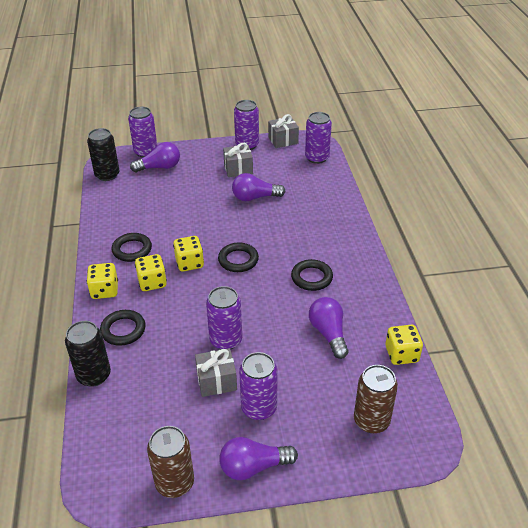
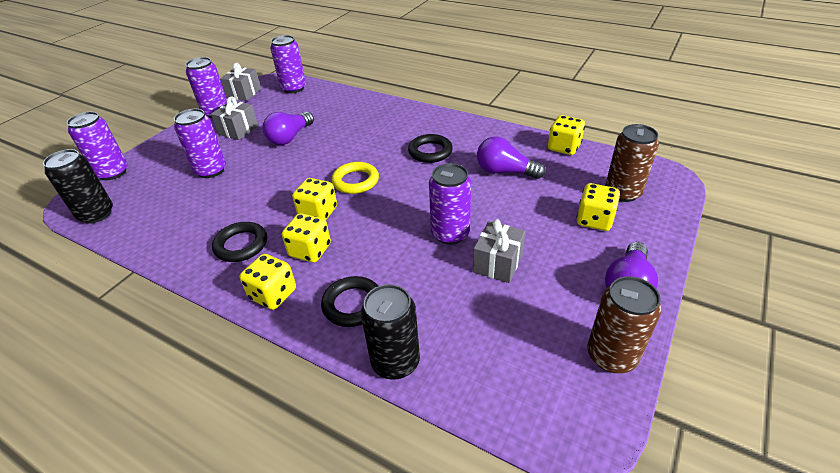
camera: 50 degrees left, 0 degrees up
purple light bulb [130,142,180,172] -> none
black ring [218,242,259,272] -> yellow ring [331,162,379,194]
purple can [239,352,278,420] -> purple can moved to [174,109,226,178]
none -> yellow dice [576,183,620,231]

